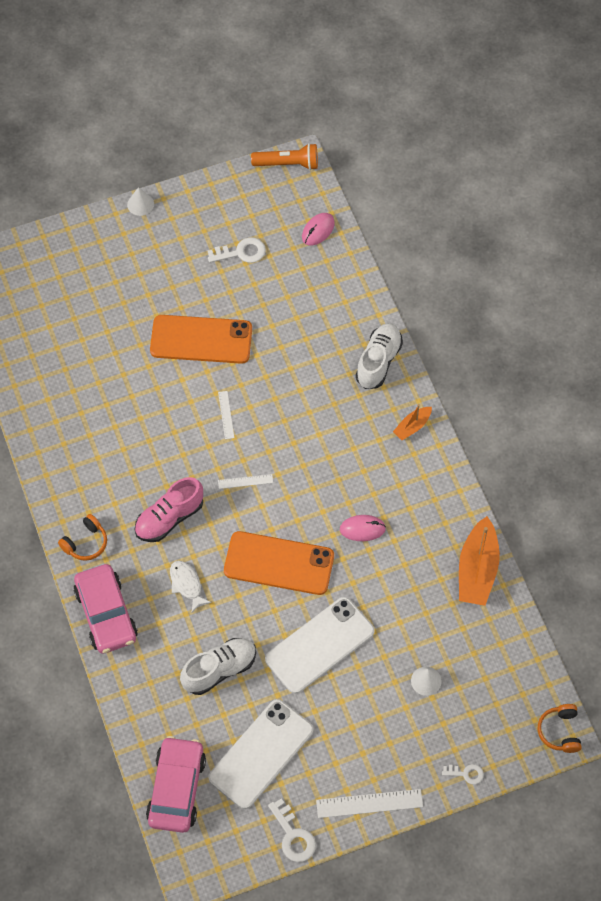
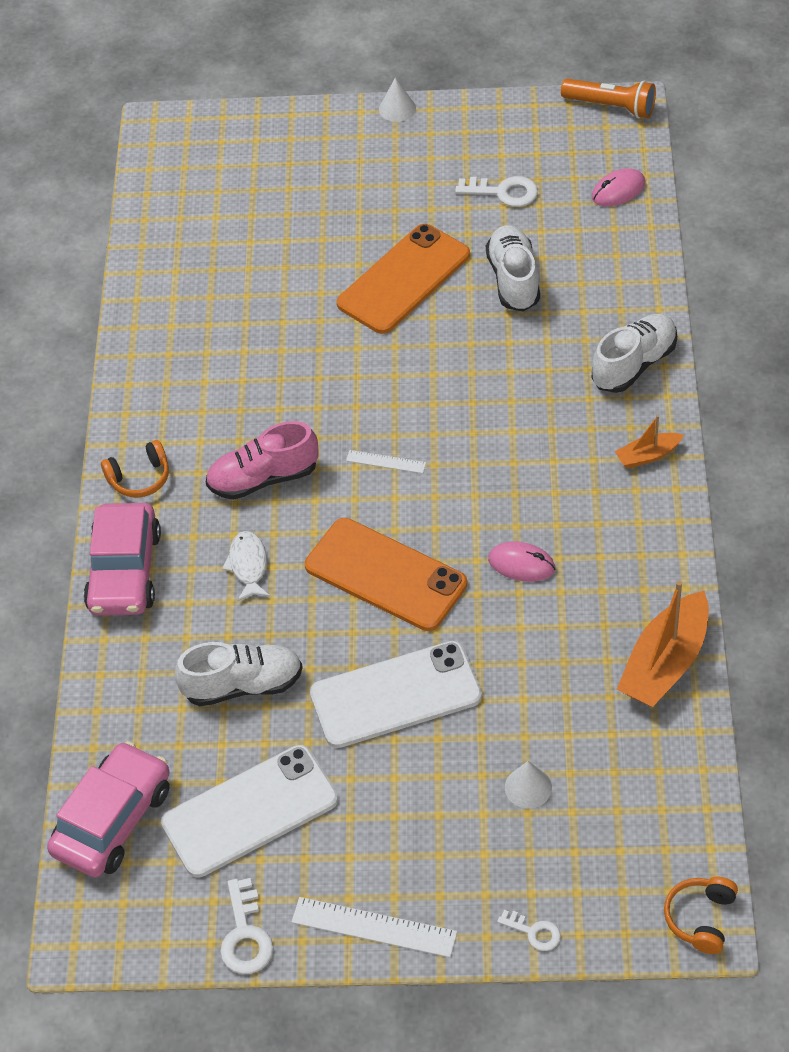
camera: 25 degrees right, 10 degrees down
orange phone [150,315,252,364] -> orange phone turned 75 degrees counterclockwise [337,224,470,334]
white ruler [218,391,234,439] -> none
none -> white shoe [486,225,540,311]

